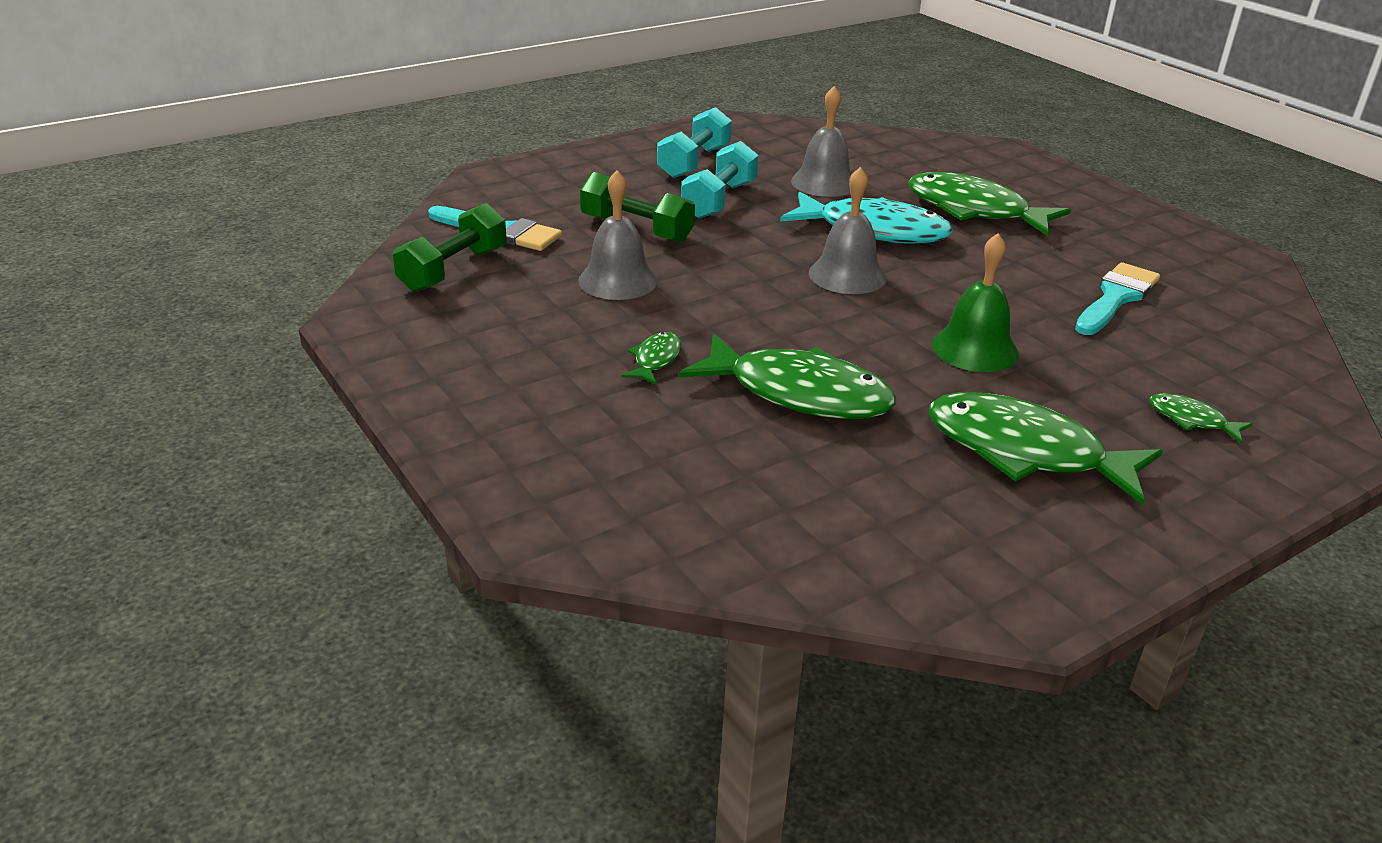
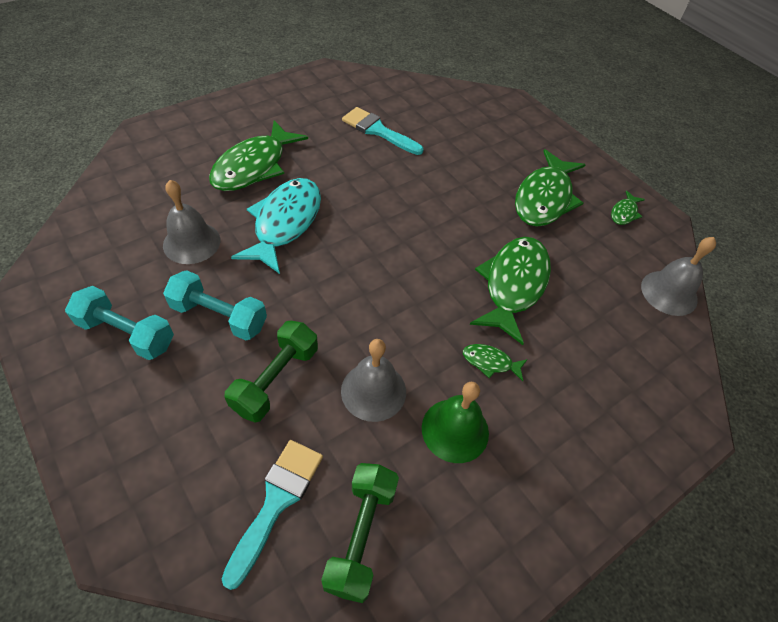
camera: 95 degrees left, 20 degrees up
green dumbbell [393,203,507,292] -> green dumbbell turned 75 degrees clockwise [321,463,399,603]
grey bell [809,167,886,294] -> grey bell moved to [641,237,716,316]
green bell [932,233,1019,372] -> green bell moved to [422,382,489,463]
green fish [1150,393,1253,443] -> green fish moved to [611,191,645,225]

